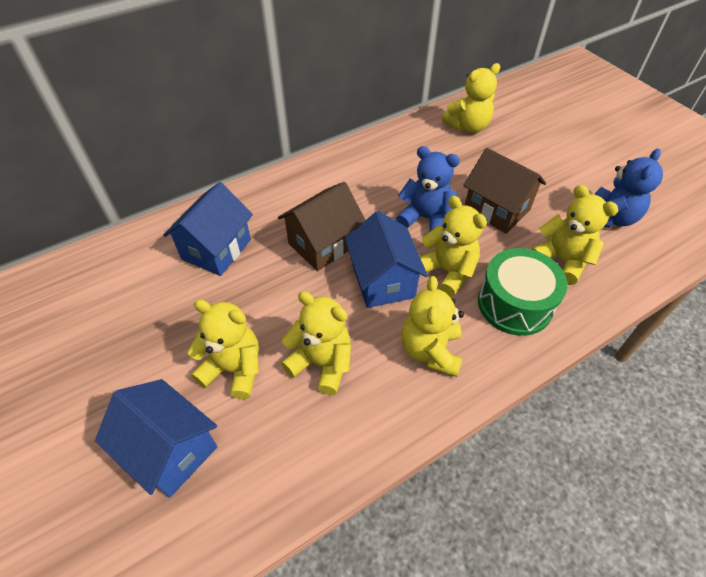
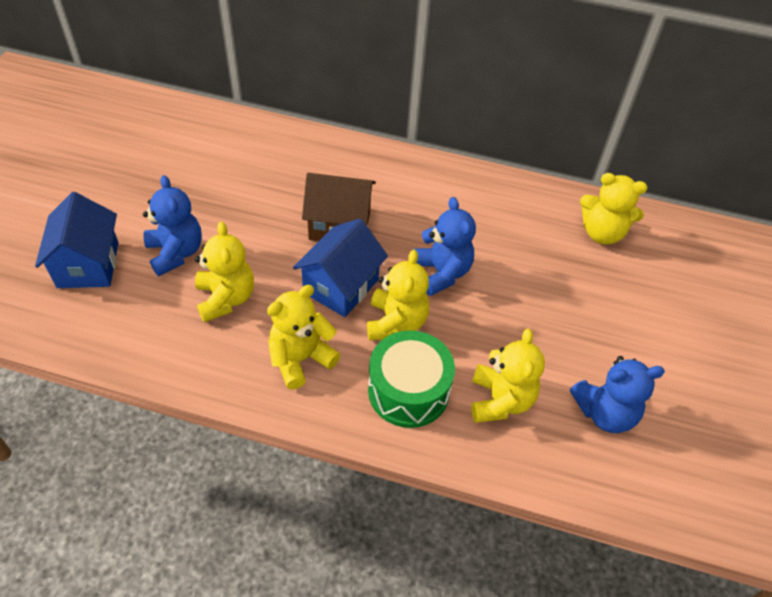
camera: 45 degrees right, 0 degrees up
blue house [163,182,253,276] -> none
yellow teddy bear [187,299,259,399] -> blue teddy bear [143,175,202,276]
brown house [463,148,546,234] -> none

